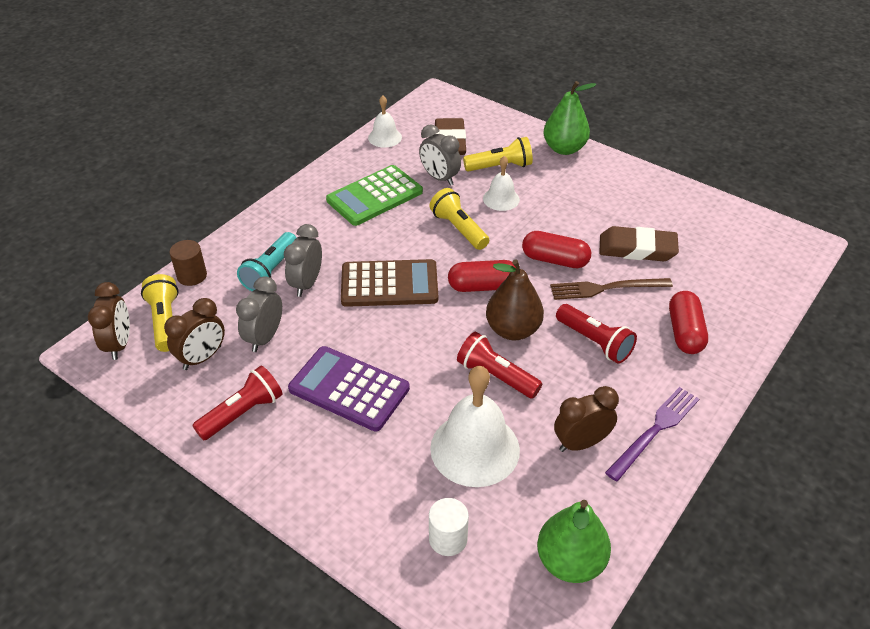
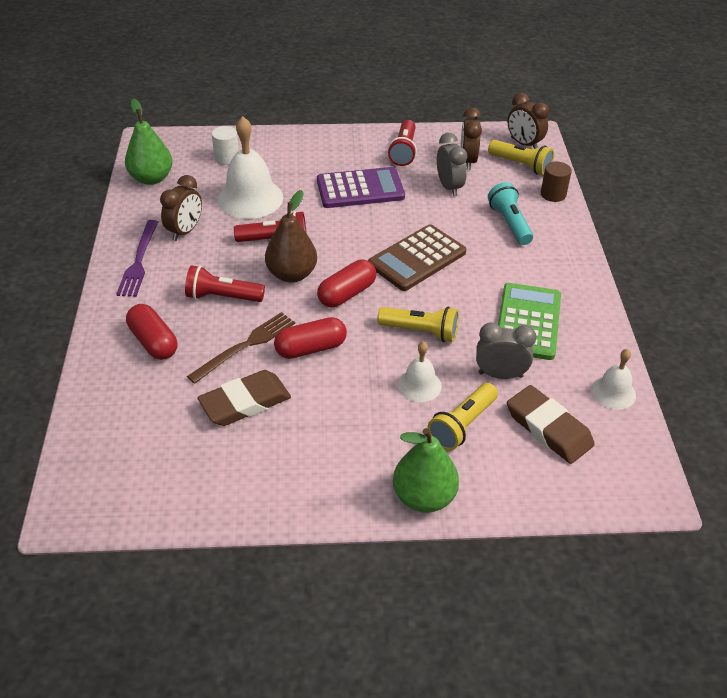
camera: 140 degrees right, 0 degrees up
grey clock [284,224,322,297] -> none

